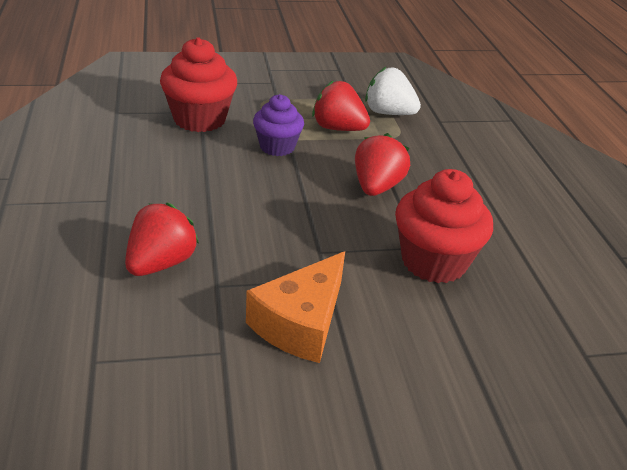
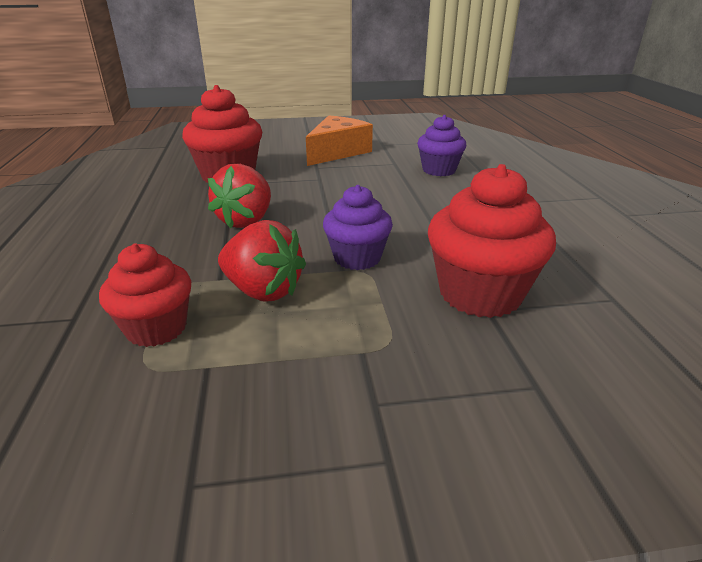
camera: 175 degrees left, 5 degrees down
red strawberry [125,203,199,276] -> purple cupcake [417,115,466,176]
white strawberry [365,67,421,115] -> red cupcake [99,244,191,347]

